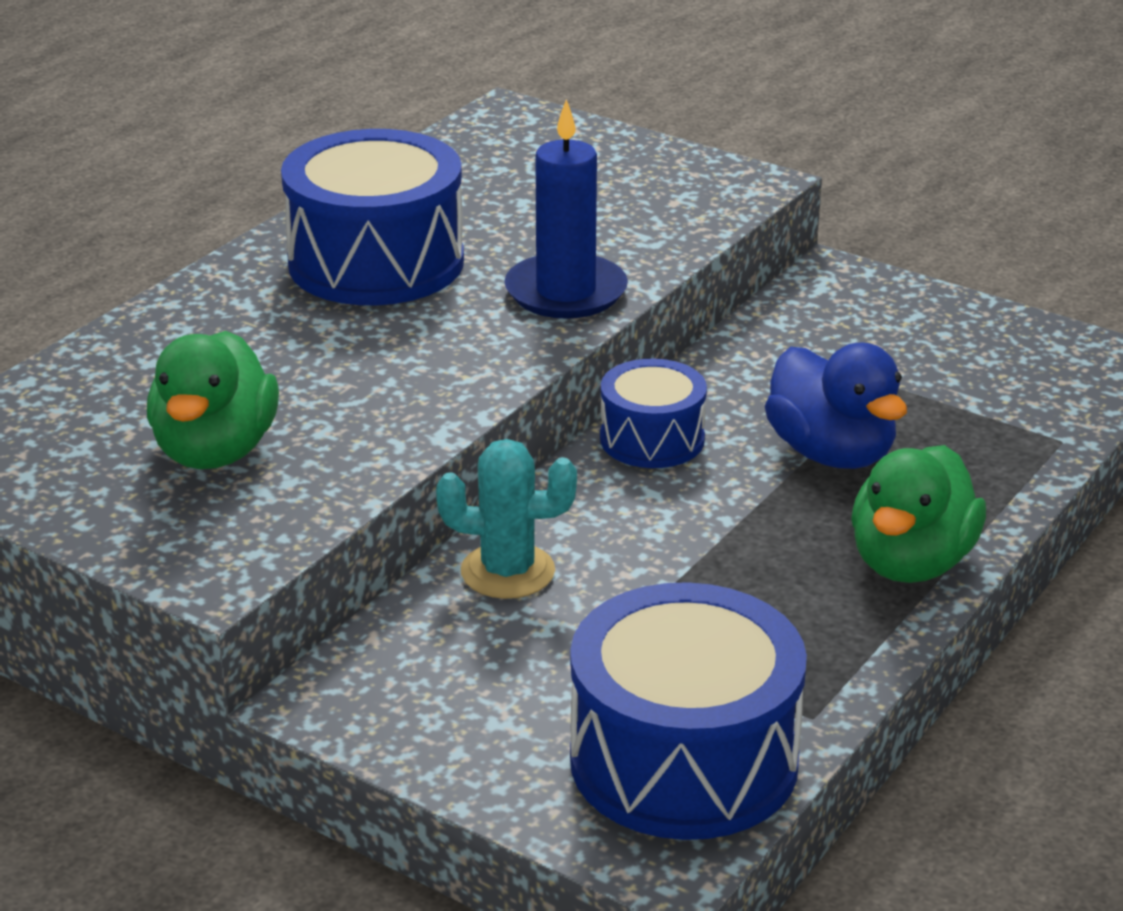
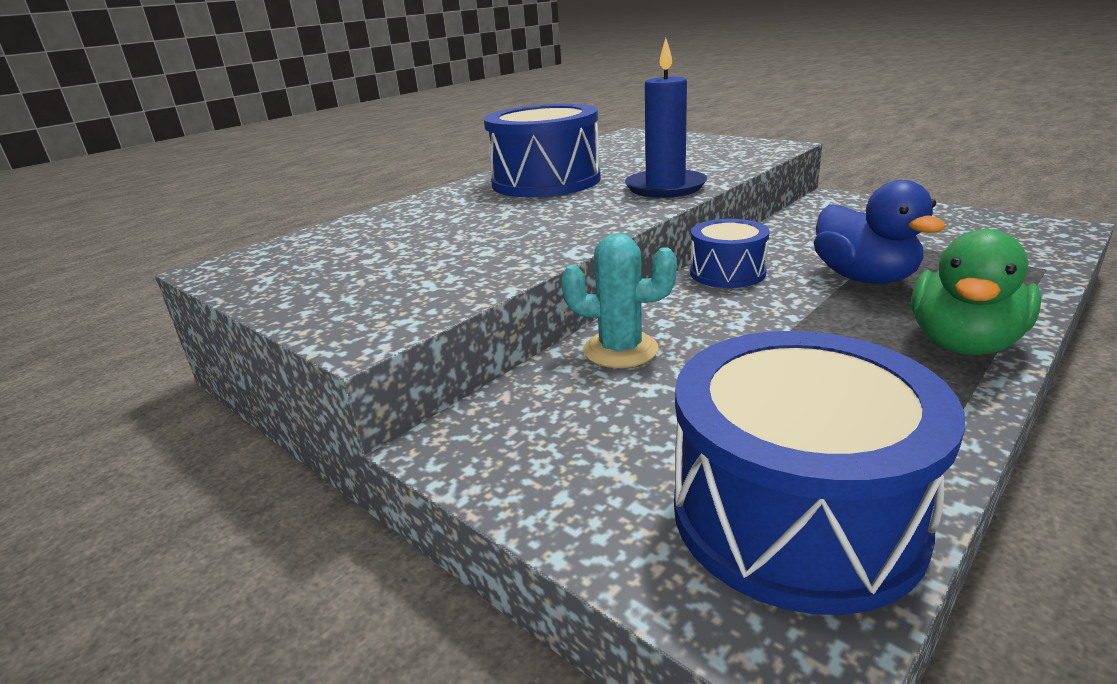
camera: 10 degrees right, 5 degrees down
green duck [147,331,279,469] -> none

